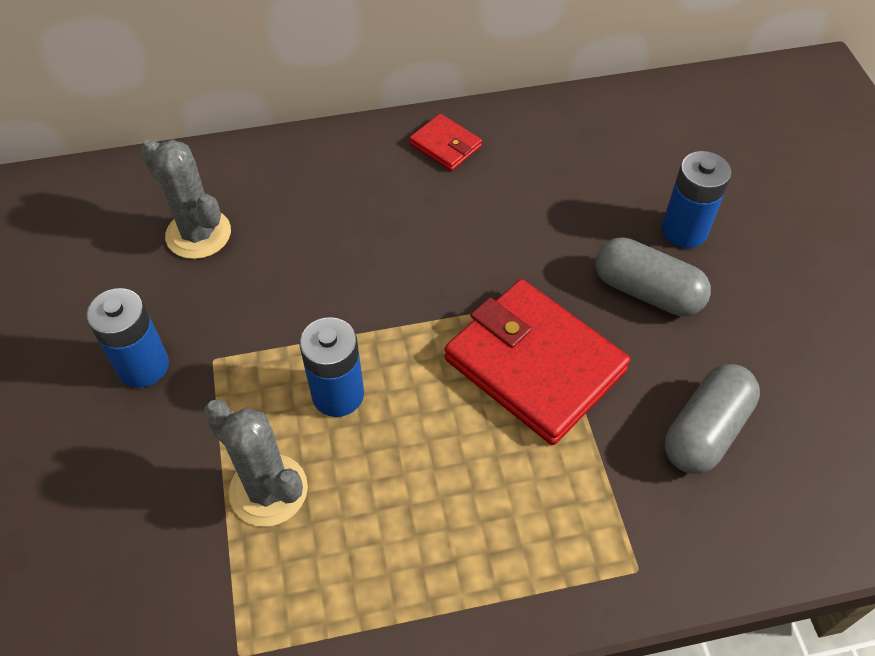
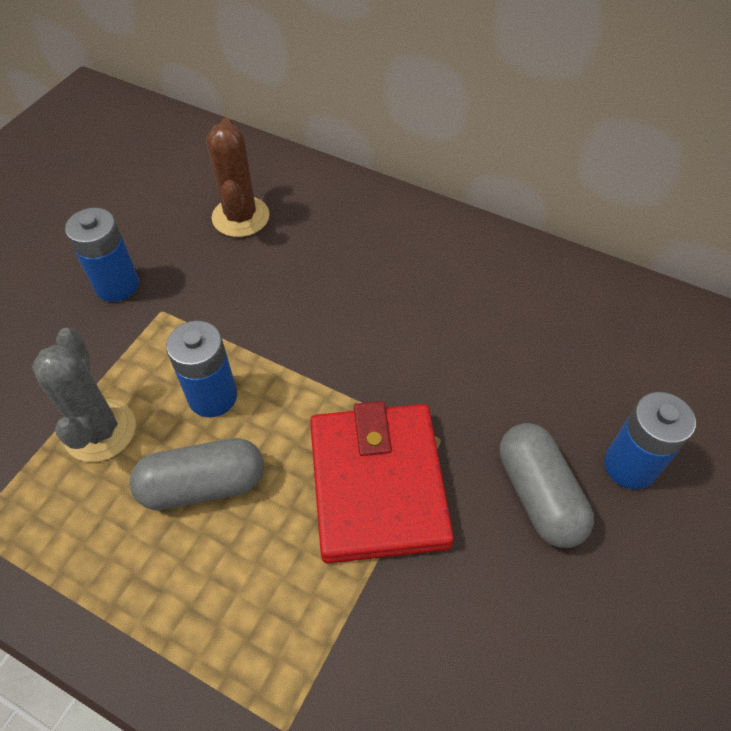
camera: 40 degrees right, 0 degrees up
grey cactus [141,139,231,259] -> brown cactus [206,118,269,237]
red wallet [409,114,482,171] -> none
grey capsule [664,364,760,474] -> grey capsule moved to [129,438,264,510]

